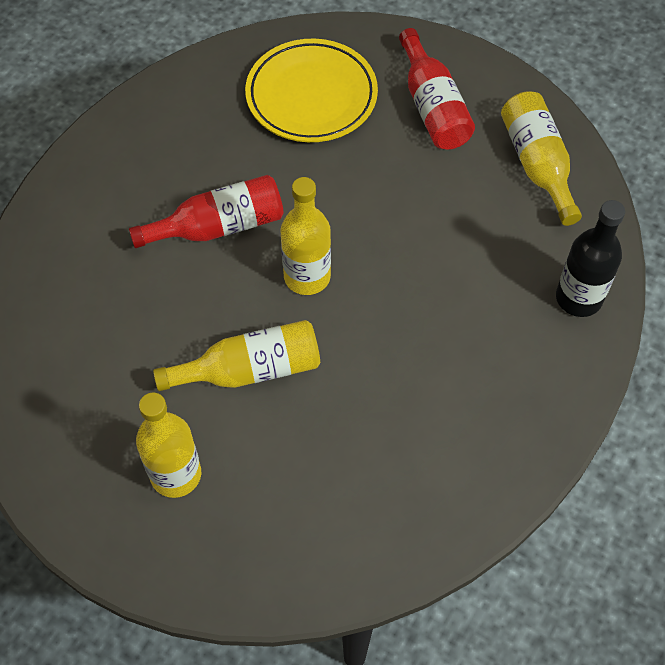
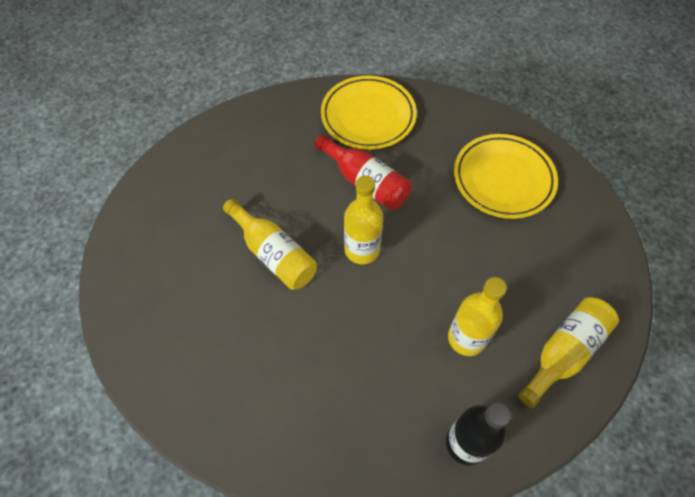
camera: 60 degrees right, 0 degrees up
yellow bottle [136,393,201,498] -> yellow bottle moved to [448,277,507,356]
red bottle [399,28,475,149] -> none
none -> yellow plate [321,75,417,150]

